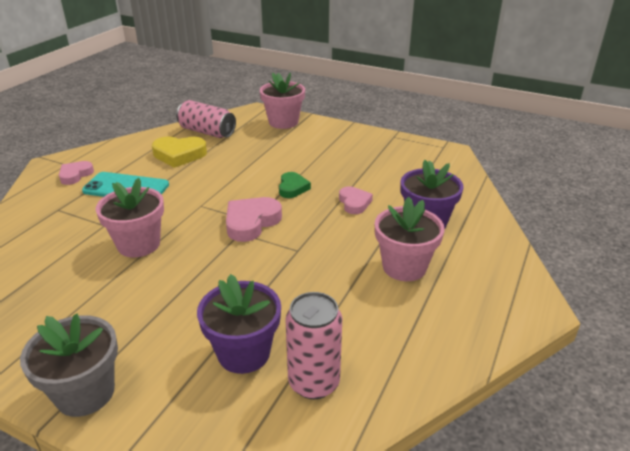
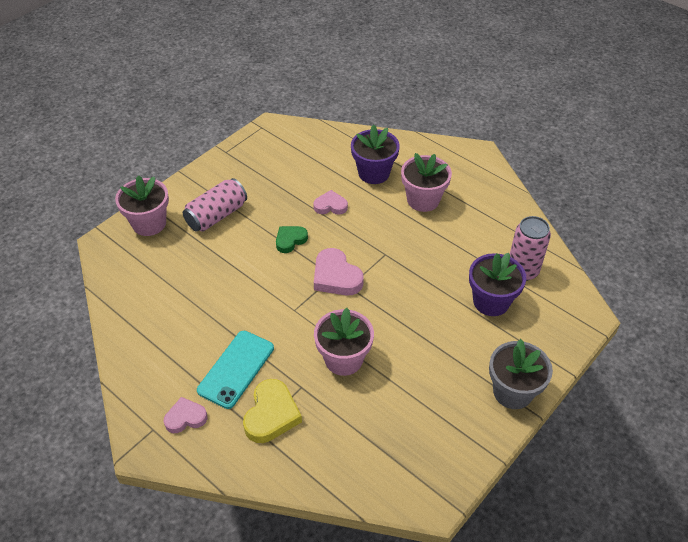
camera: 75 degrees left, 15 degrees up
pink heart [59,161,94,185] -> pink heart turned 120 degrees clockwise [164,397,207,433]
yellow heart [152,137,207,168] -> yellow heart moved to [243,379,302,443]
pink can [176,100,236,138] -> pink can moved to [183,178,247,232]
green heart [279,172,311,198] -> green heart turned 60 degrees counterclockwise [276,226,308,253]

